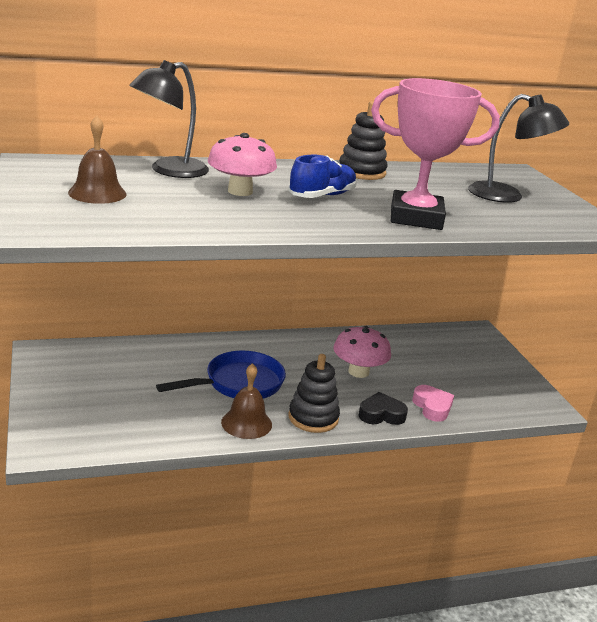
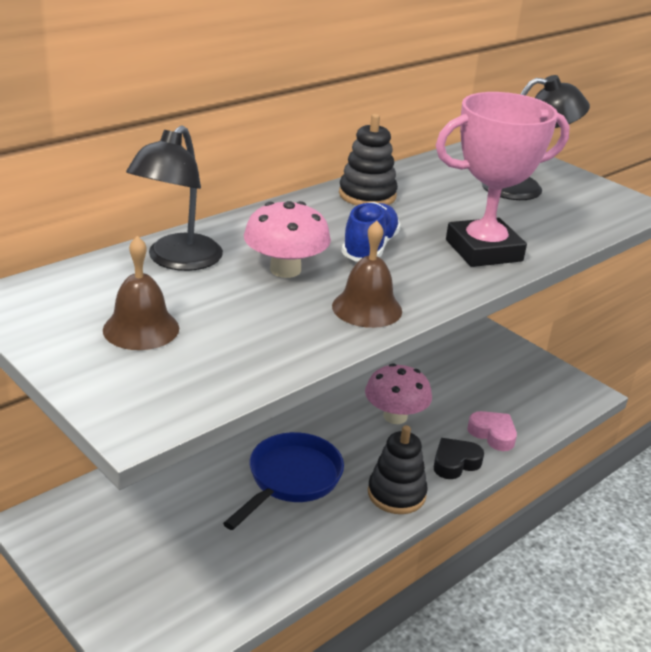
camera: 25 degrees left, 5 degrees up
brown bell [221,363,272,439] -> brown bell moved to [332,221,402,328]

